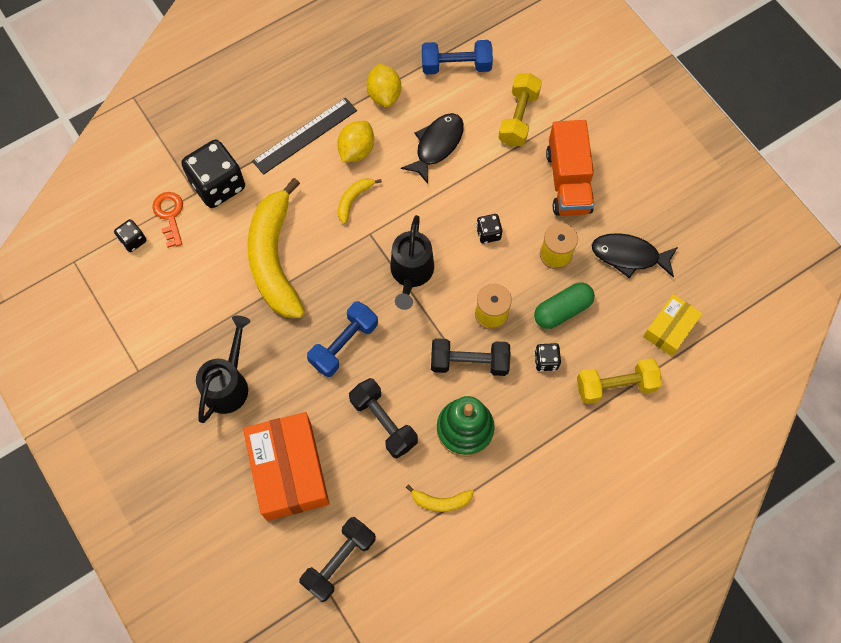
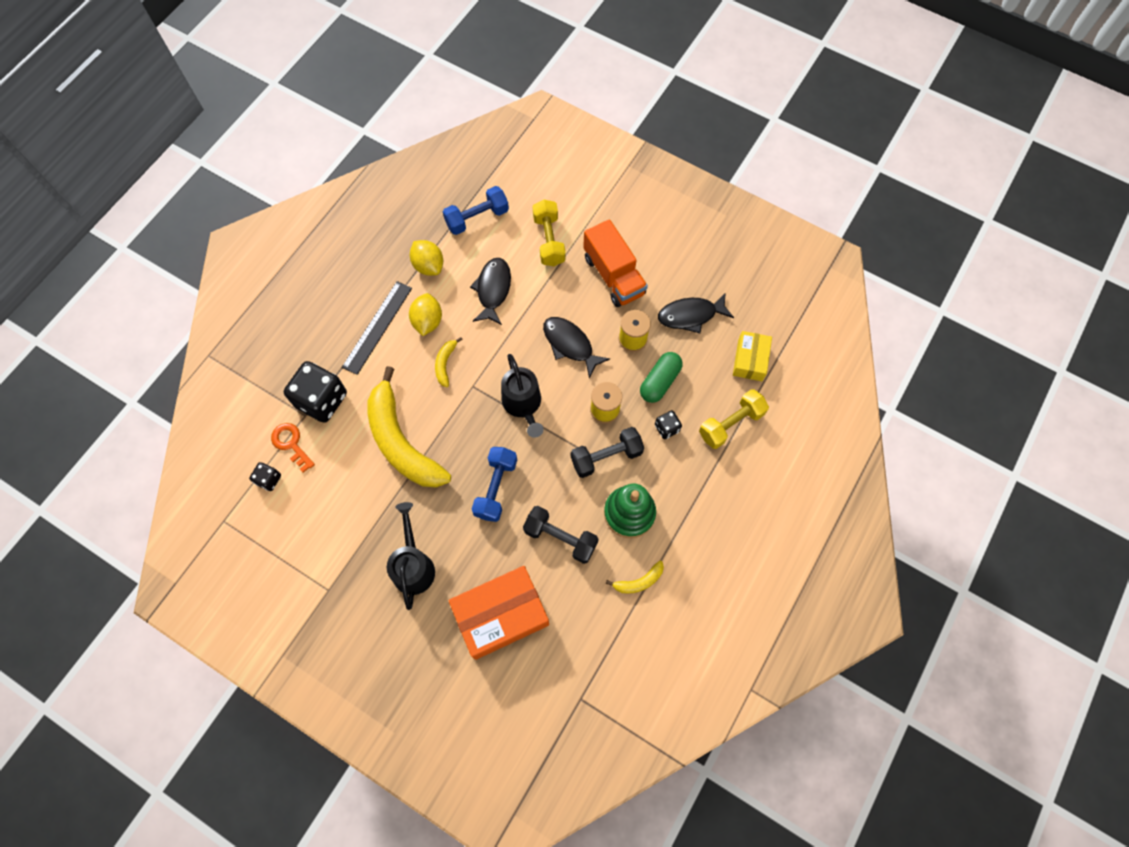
camera: 25 degrees left, 0 degrees up
orange box [243,412,329,521] -> orange box turned 75 degrees counterclockwise [448,566,549,660]
black dumbbell [299,517,376,602] -> none
black dice [476,214,502,244] -> black fish [543,317,610,378]

